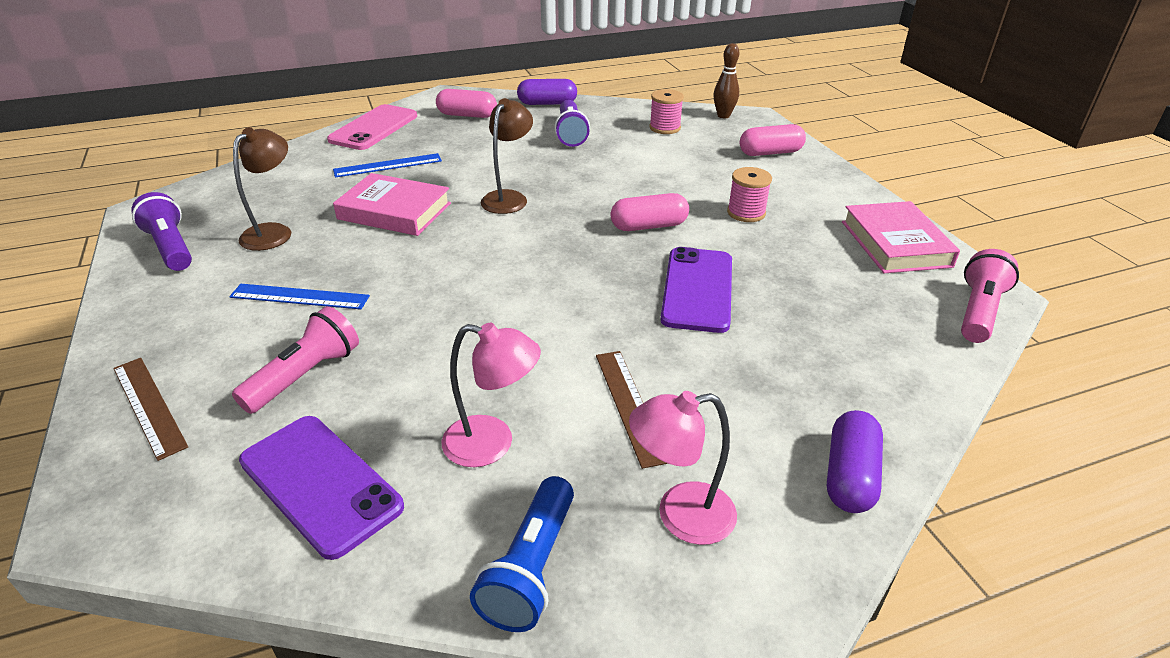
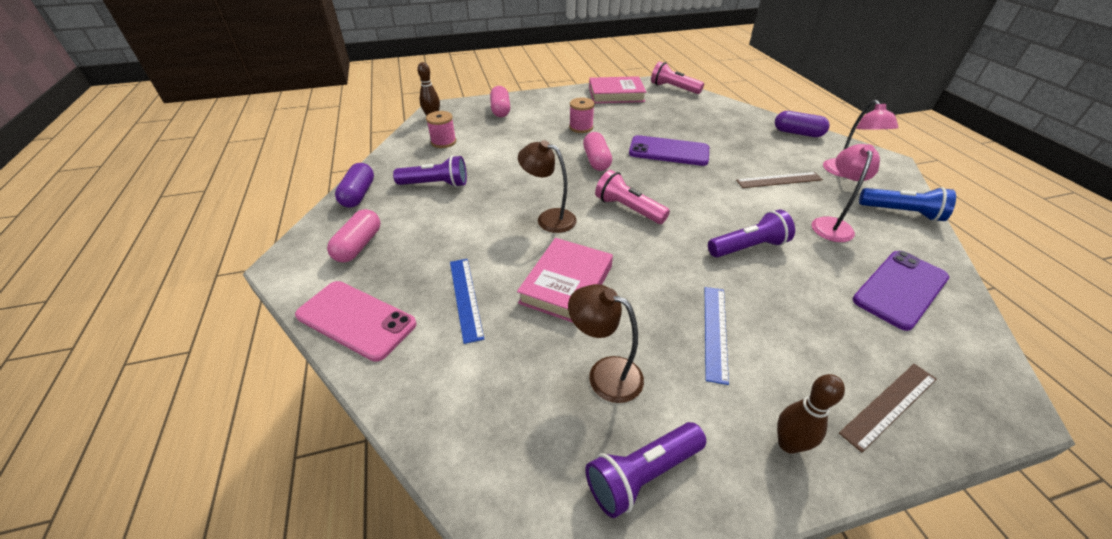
camera: 85 degrees left, 5 degrees up
pink flashlight [232,306,359,414] -> pink flashlight moved to [595,170,670,224]
none -> purple flashlight [708,209,795,257]
none -> brown bowling pin [777,374,845,454]

